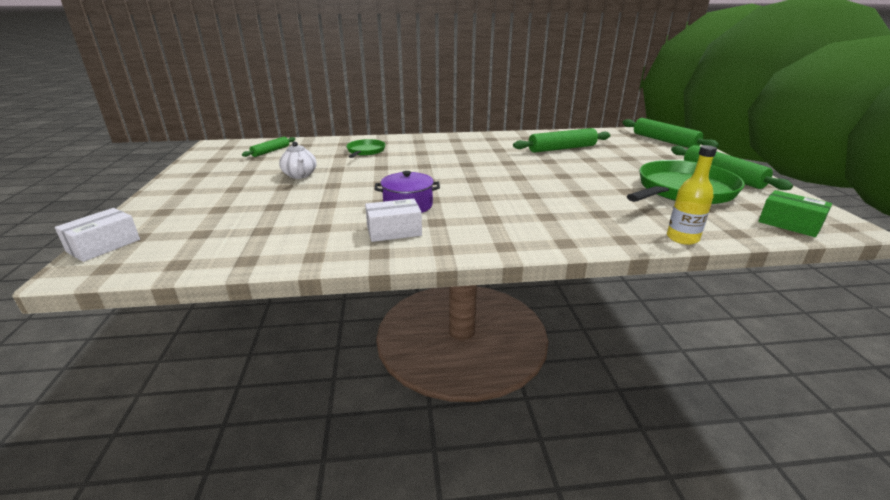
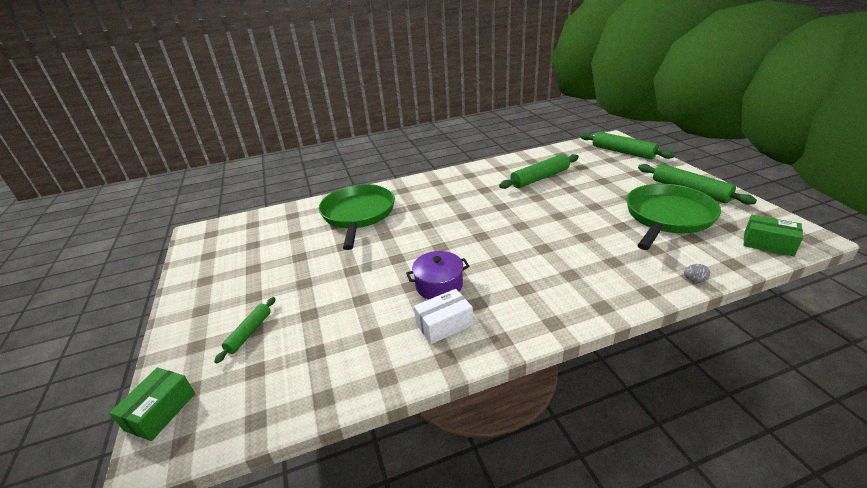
camera: 10 degrees left, 5 degrees up
white box [55,208,140,262] -> green box [109,367,195,441]
green rolling pin [242,137,295,157] -> green rolling pin moved to [214,297,275,363]
white teapot [279,141,317,179] -> none
green pan [346,139,386,158] -> green pan [319,184,395,250], size x1.96
yellow bottle [667,145,717,245] -> grey egg [684,264,710,282]

